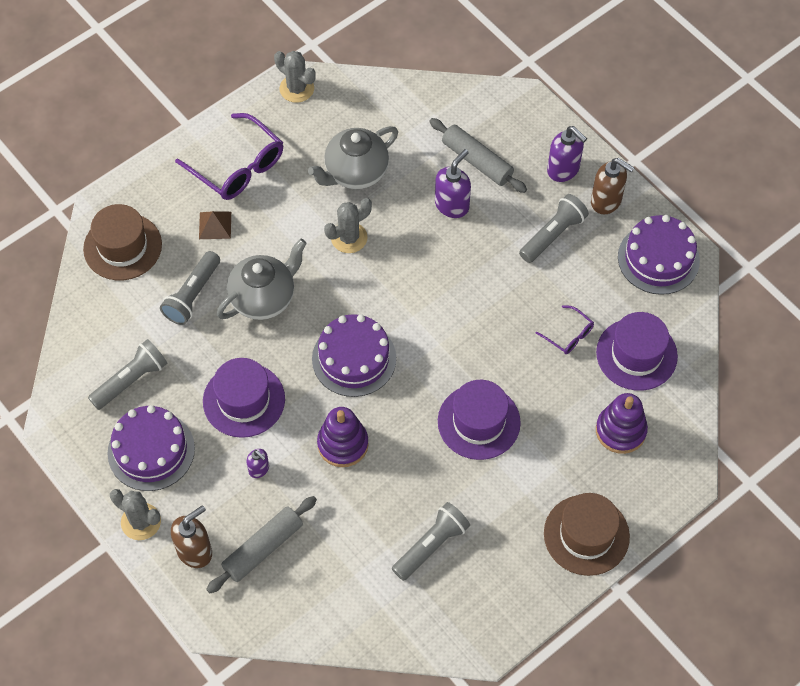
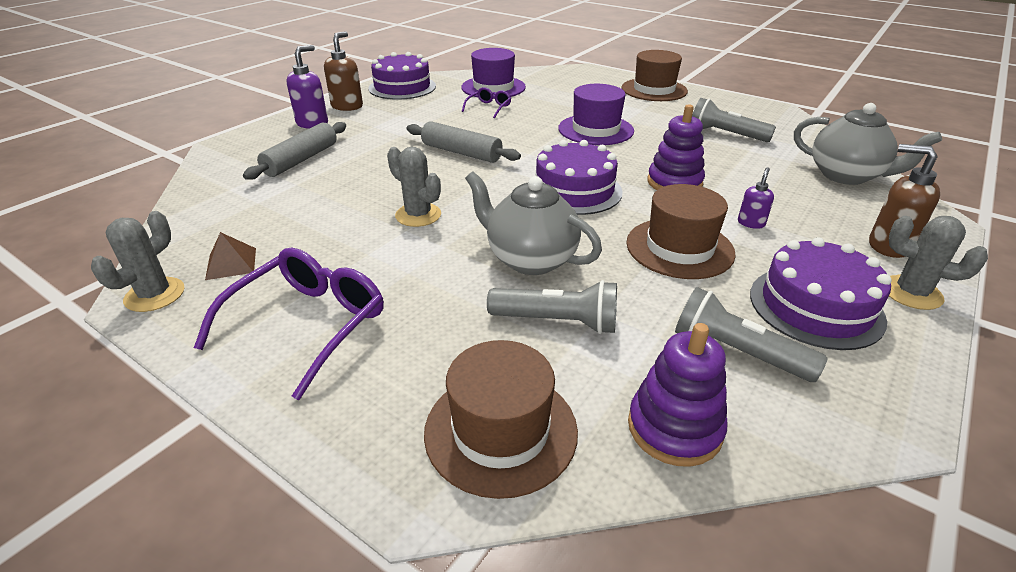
camera: 105 degrees left, 25 degrees down
grey cactus [110,489,161,540] -> grey cactus turned 75 degrees counterclockwise [889,216,988,310]
brown pyramid [199,211,231,239] -> brown pyramid moved to [205,232,256,280]
purple hat [203,358,285,438] -> brown hat [626,184,736,279]
grey rolling pin [206,496,317,593] -> grey rolling pin moved to [407,121,521,163]
grey teapot [308,126,398,189] -> grey teapot moved to [794,103,942,185]
purple soap dispenser [435,149,471,218] -> none
grey flashlight [519,194,589,263] -> none
purple stacking toy [596,393,648,454] -> purple stacking toy moved to [628,323,727,467]

